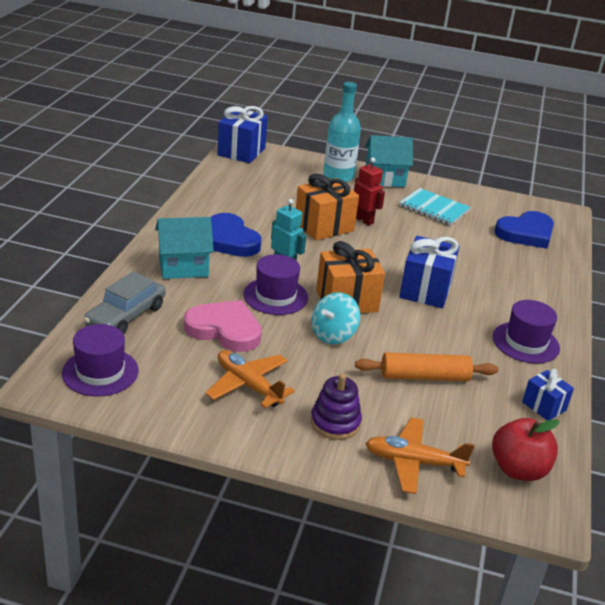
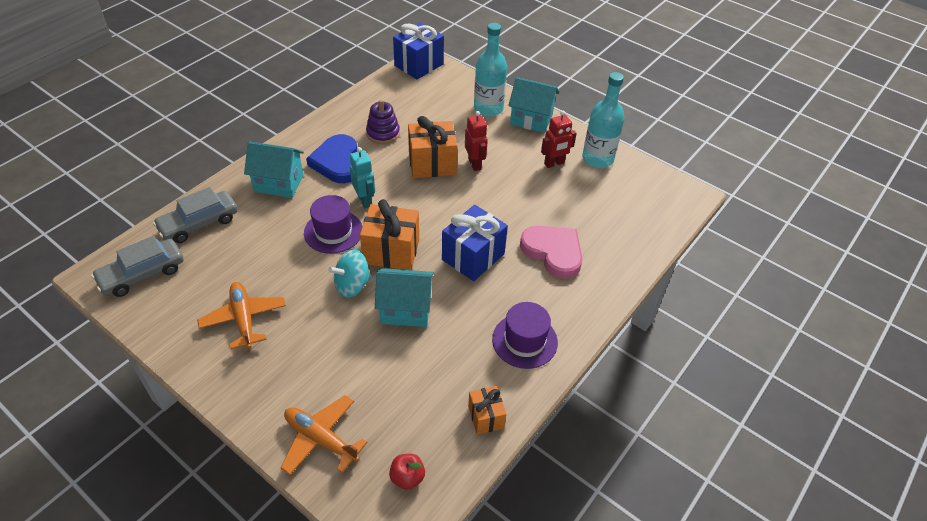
camera: 25 degrees right, 15 degrees up
purple hat [62,324,139,397] -> grey car [91,236,184,297]
pink heart [184,300,262,352] -> pink heart moved to [520,226,582,279]
purple stacking toy [311,373,362,440] -> purple stacking toy moved to [366,99,400,144]
orange rolling pin [355,352,498,381] -> none
turquoise notebook [399,188,471,226] -> red robot [541,111,577,168]
red apple [492,418,560,481] -> red apple [389,454,425,490], size x0.59
blue heart [494,211,554,249] -> none
blue gift [522,369,574,421] -> orange gift [468,386,506,435]
none -> turquoise house [375,268,434,327]
none -> turquoise bottle [582,72,625,168]

